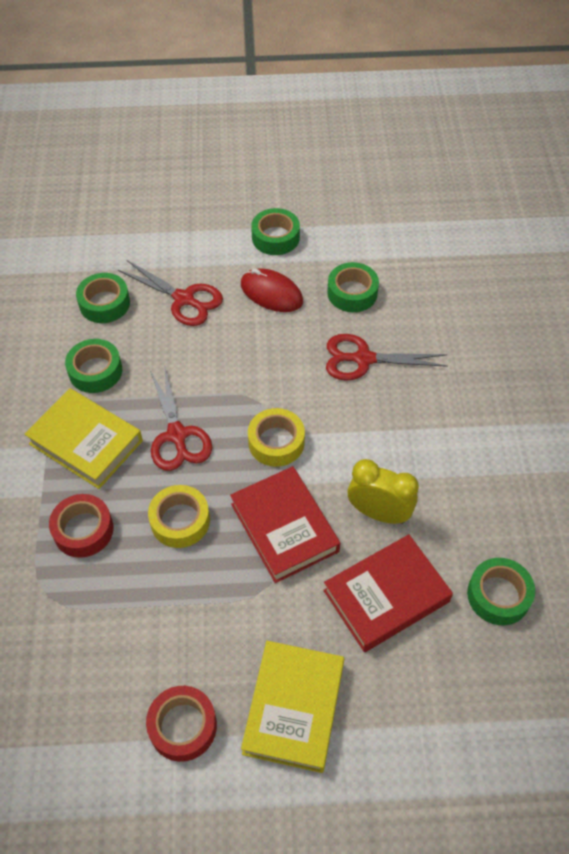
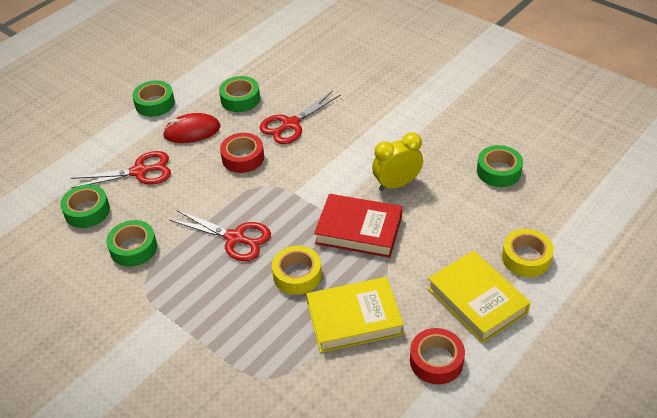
camera: 45 degrees left, 10 degrees down
yellow book [25,388,143,489] -> yellow book moved to [307,277,404,353]
red tape [49,494,113,558] -> red tape moved to [220,133,264,173]
yellow tape [248,408,305,467] -> yellow tape moved to [502,229,554,277]
red book [323,534,453,652] -> none

